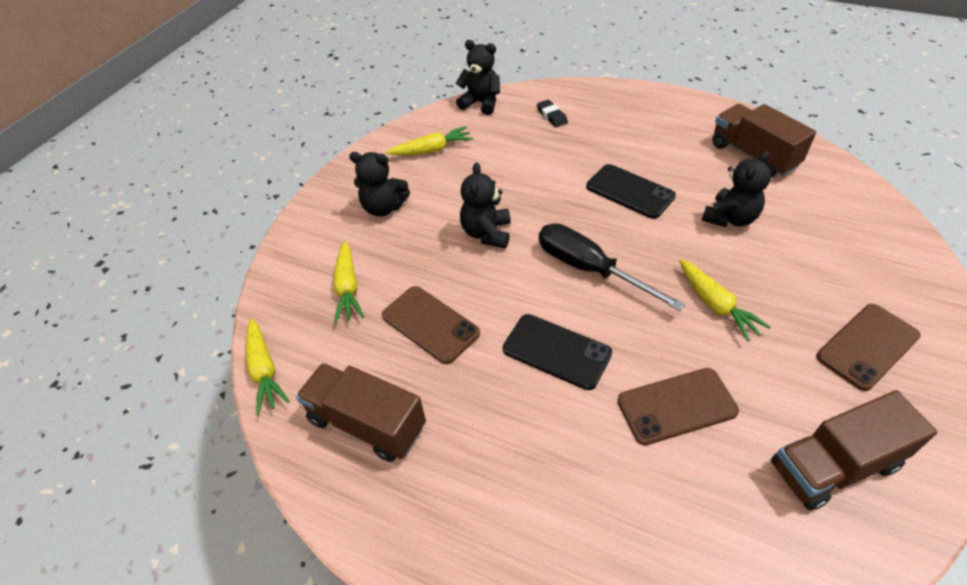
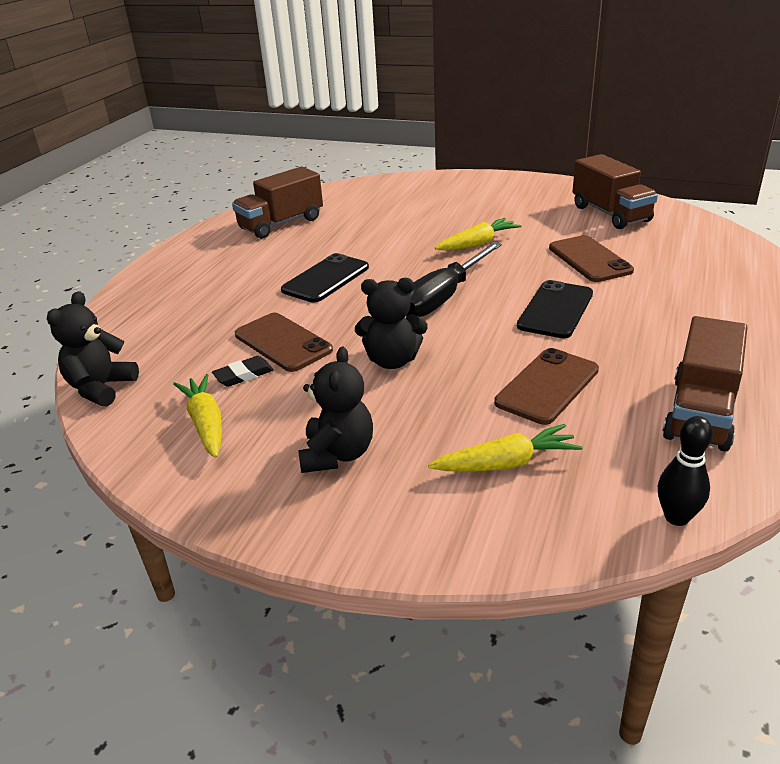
camera: 95 degrees left, 15 degrees down
yellow carrot [246,319,290,415] -> black bowling pin [658,416,713,526]
black eraser [537,100,568,127] -> black eraser moved to [212,356,274,387]
black teddy bear [702,151,771,227] -> none
brown phone [816,304,921,391] -> brown phone moved to [235,313,333,372]

